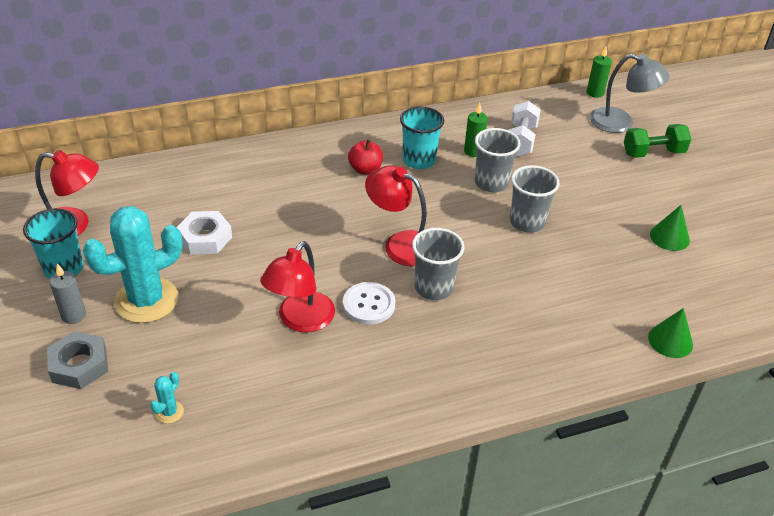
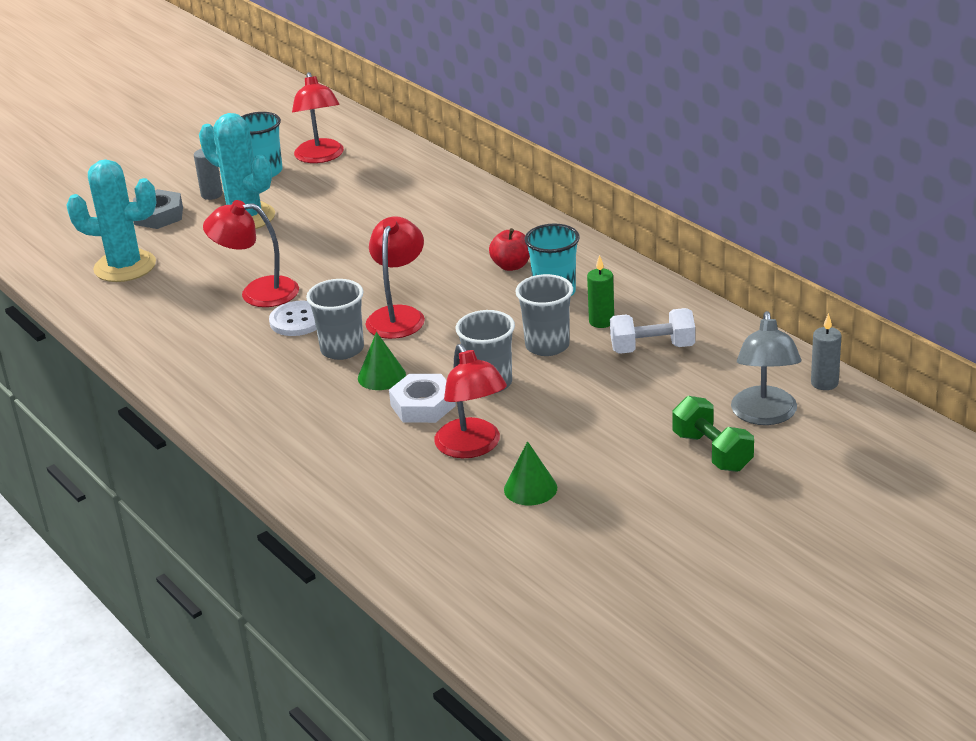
camera: 75 degrees right, 10 degrees down
turquoise cactus [150,372,184,424] -> turquoise cactus [66,159,156,282], size x2.50
white nut [176,211,232,255] -> white nut moved to [389,374,456,423]
green candle [587,47,612,98] -> grey candle [811,313,841,390]
green cone [648,308,693,358] -> green cone moved to [358,332,406,390]
none -> red lamp [434,344,507,458]

